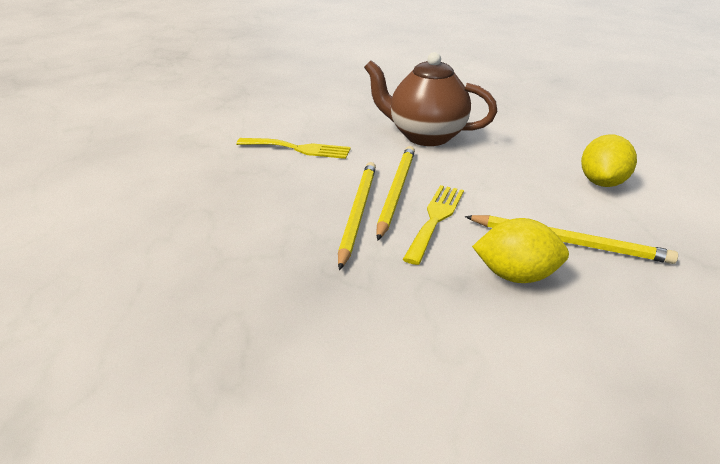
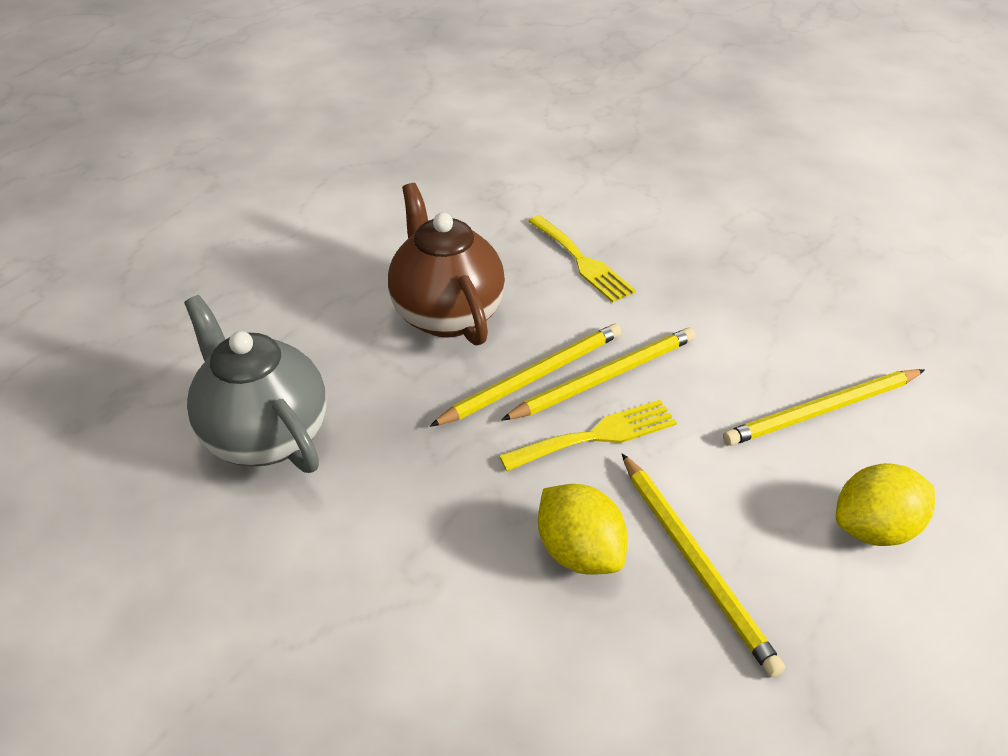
camera: 45 degrees right, 10 degrees up
brown teapot [364,52,497,146] -> brown teapot moved to [388,183,505,346]
none -> grey teapot [184,295,326,473]
none -> yellow pencil [723,369,924,446]

